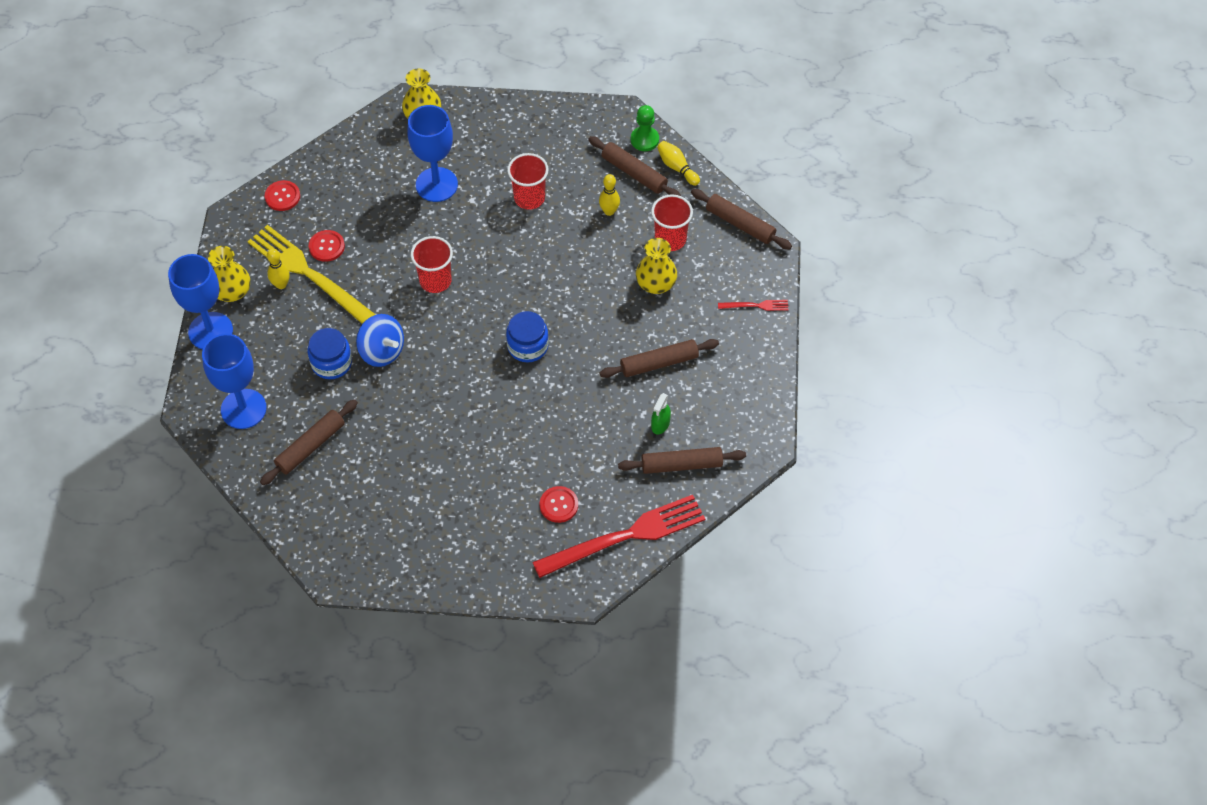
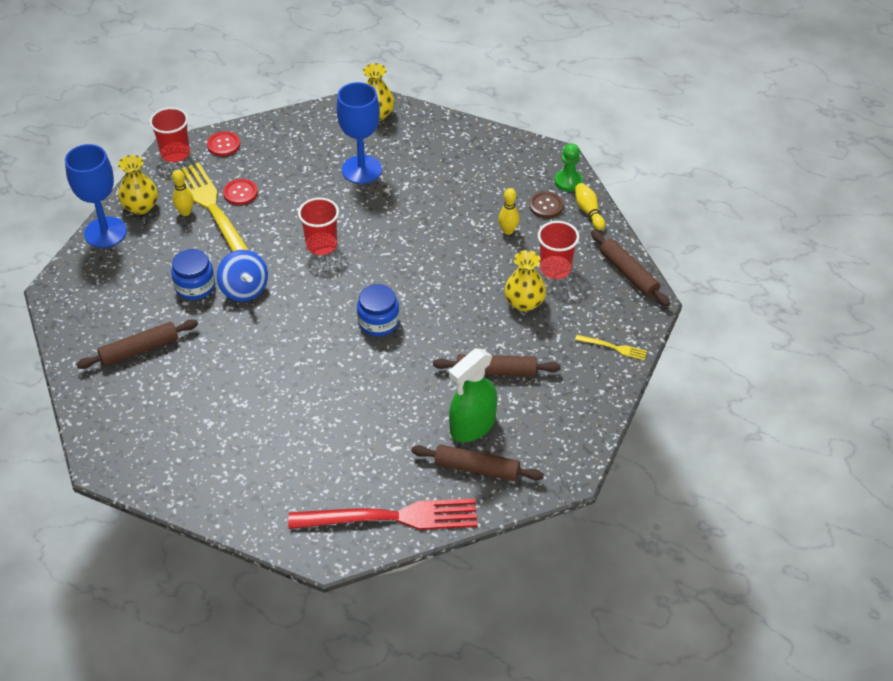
camera: 20 degrees right, 10 degrees down
blue goblet [202,333,267,429] -> none
red cup [507,153,549,210] -> red cup moved to [149,107,190,162]
red button [540,486,578,523] -> none
brown rolling pin [588,136,681,196] -> brown button [529,191,564,218]
green spray bottle [651,393,671,434] -> green spray bottle [449,348,497,442], size x2.03
red fork [718,300,789,311] -> yellow fork [575,335,647,360]

